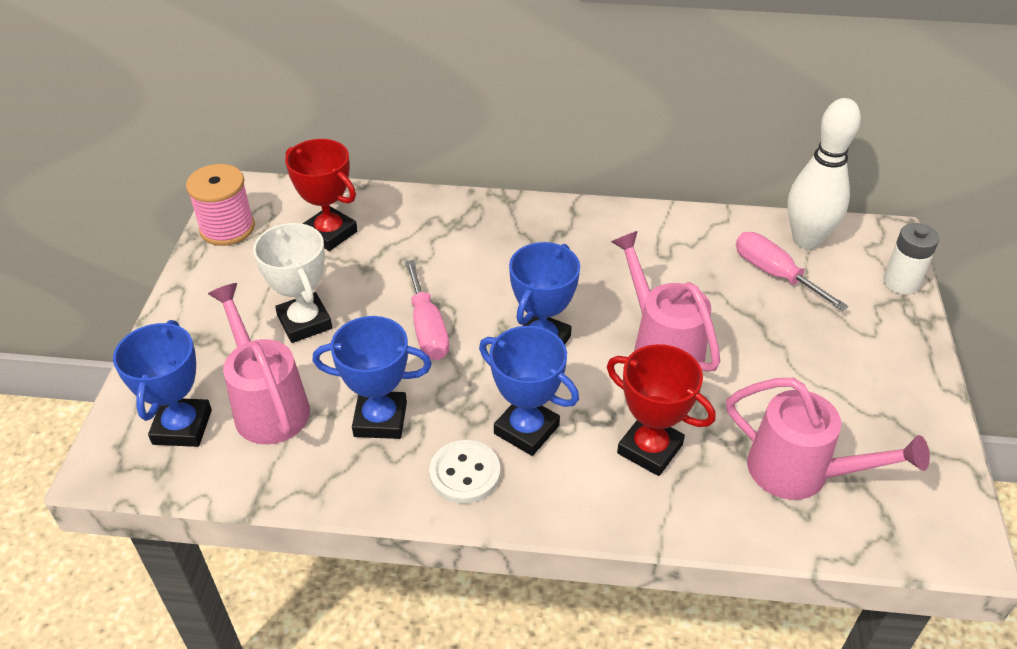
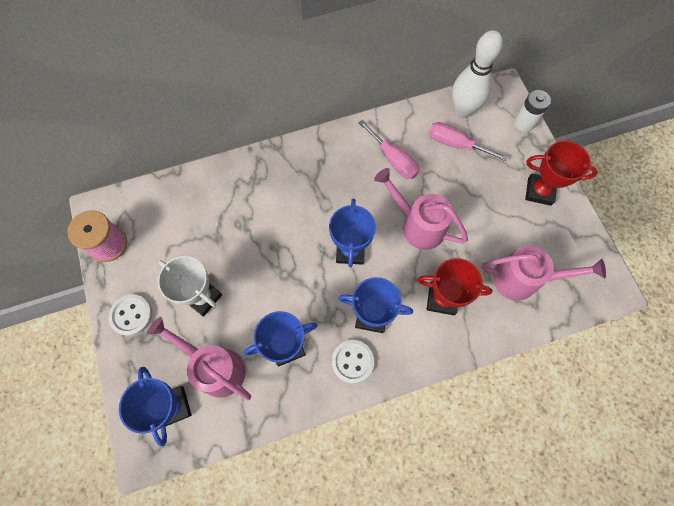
camera: 25 degrees left, 25 degrees up
red trophy [285,139,358,251] -> red trophy moved to [525,141,598,206]
pink screwdriver [405,260,449,360] -> pink screwdriver moved to [358,120,419,179]
none -> white button [109,294,152,336]

